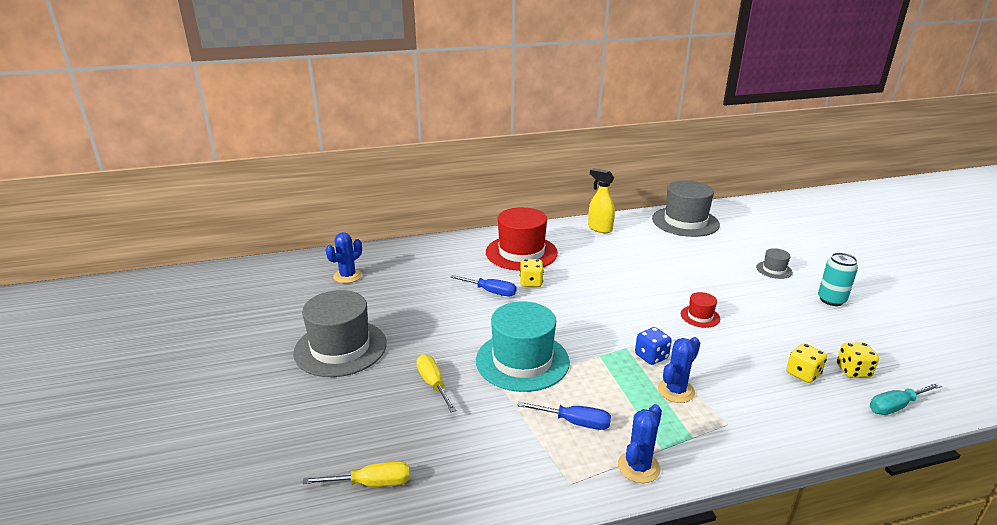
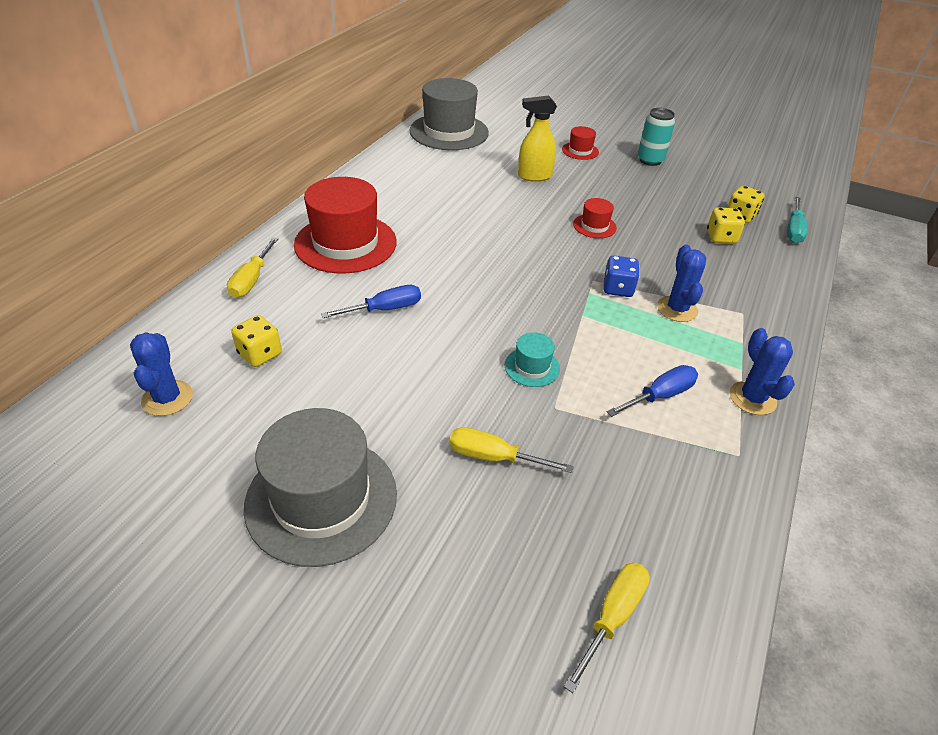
camera: 50 degrees left, 15 degrees up
turquoise hat [476,301,570,392] -> turquoise hat [505,332,560,387], size x0.45
yellow dice [520,259,544,287] -> yellow dice moved to [231,315,282,367]
yellow spray bottle [588,168,615,233] -> yellow spray bottle moved to [518,96,557,182]
grey hat [756,248,793,279] -> red hat [562,126,599,160]
none -> yellow screwdriver [227,237,278,298]

